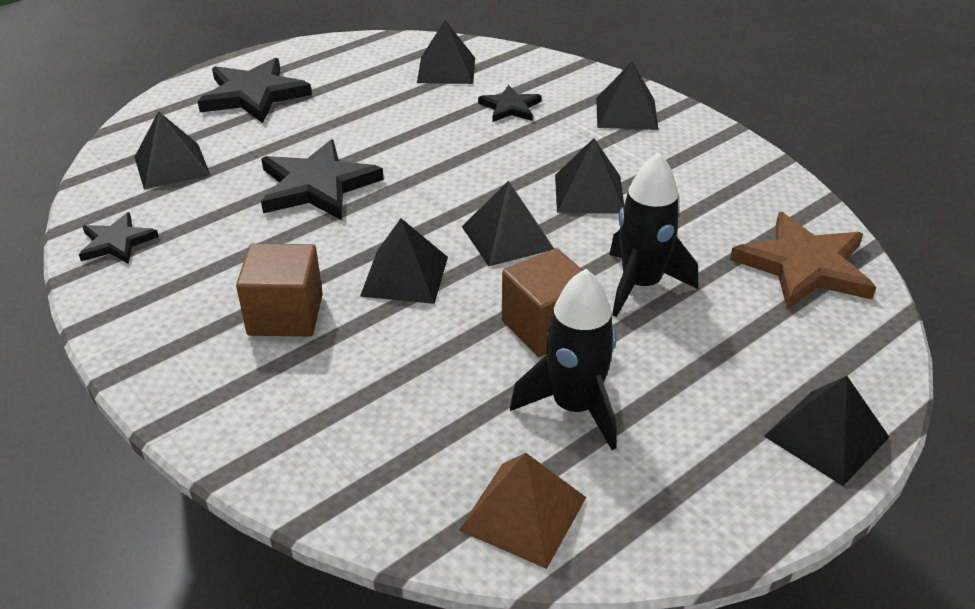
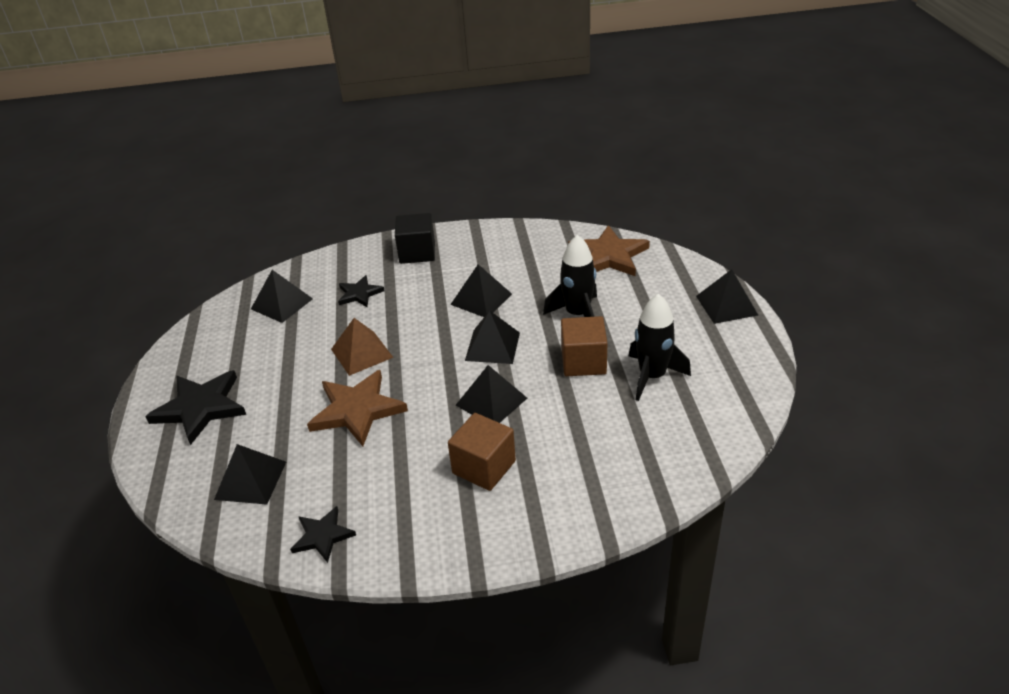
camera: 55 degrees left, 0 degrees up
black star [261,139,384,220] -> brown star [307,370,408,446]
brown pyramid [458,453,586,569] -> brown pyramid moved to [331,318,394,376]
black pyramid [596,62,658,130] -> black cube [395,213,435,264]

